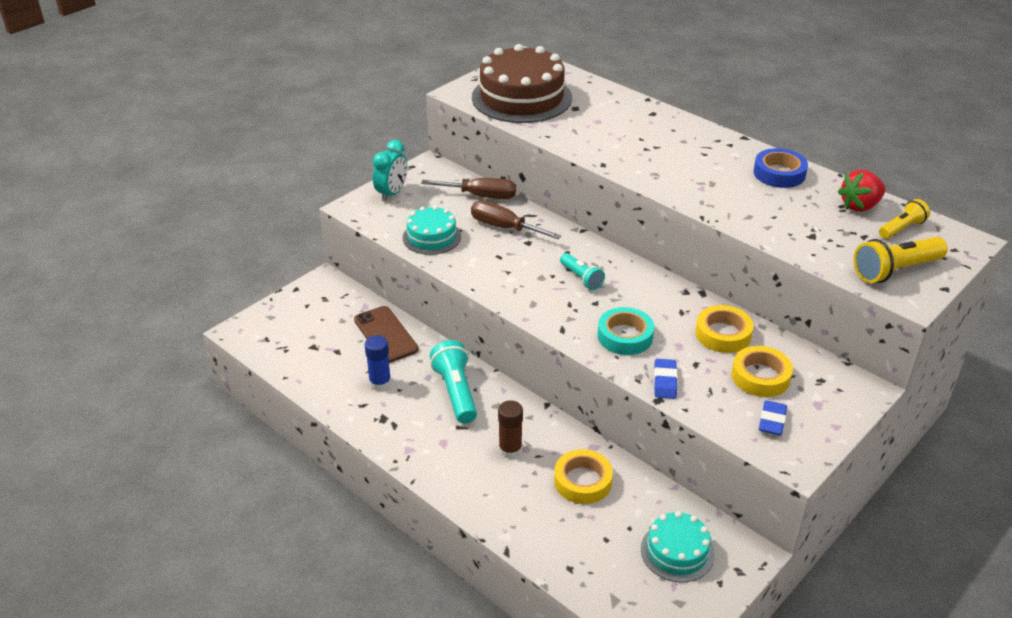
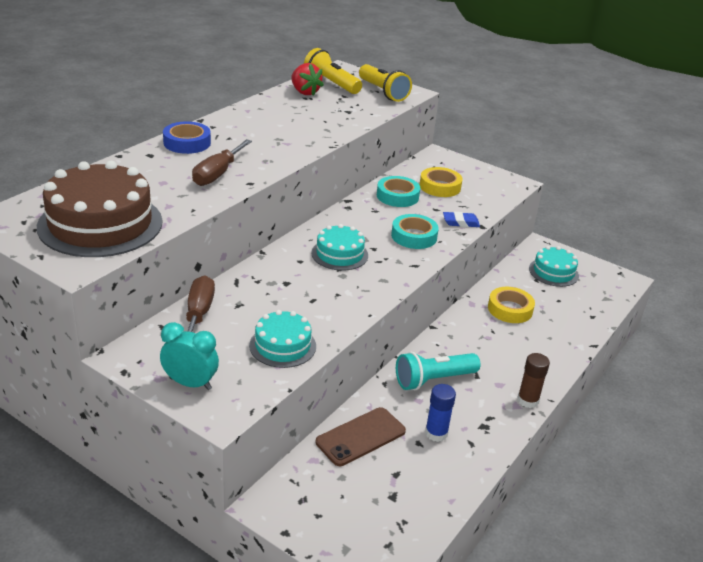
camera: 100 degrees left, 5 degrees down
brown screwdriver [471,201,561,239] -> brown screwdriver moved to [192,139,252,186]
brown glue stick [498,400,523,459] -> brown glue stick moved to [517,353,550,408]
turquoise flashlight [560,253,605,290] -> turquoise cake [311,224,368,271]
yellow tape [695,305,753,353] -> turquoise tape [377,176,420,207]
blue tape [754,148,808,188] -> blue tape moved to [163,121,211,154]
blue eraser [759,400,787,435] -> none
yellow flashlight [879,199,930,239] -> yellow flashlight [304,48,362,94], size x1.62

